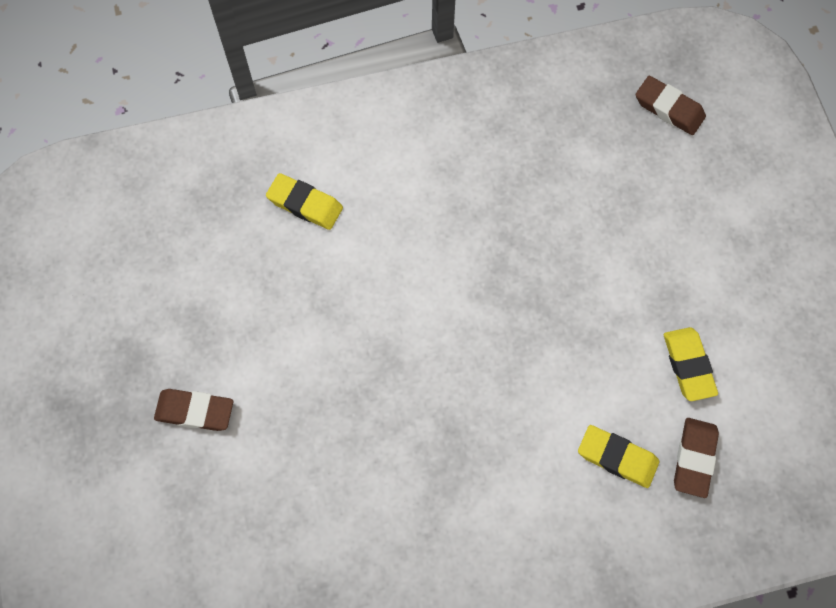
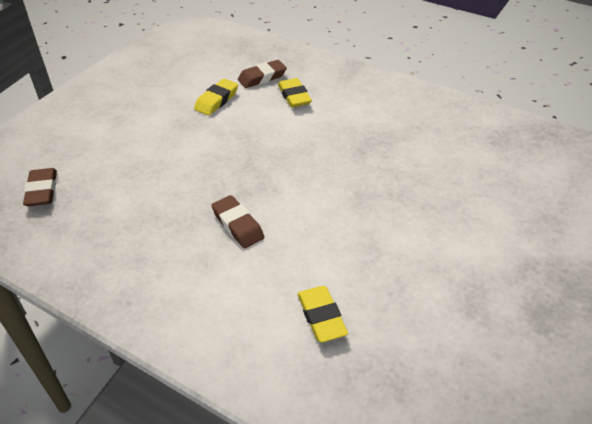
camera: 135 degrees left, 25 degrees down
brown eraser [154,389,233,431] -> brown eraser moved to [211,195,264,249]

